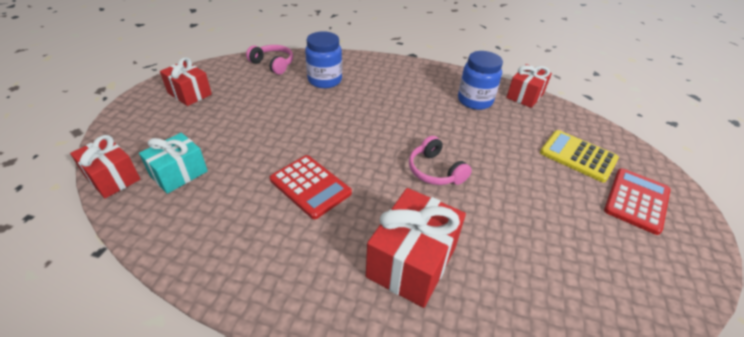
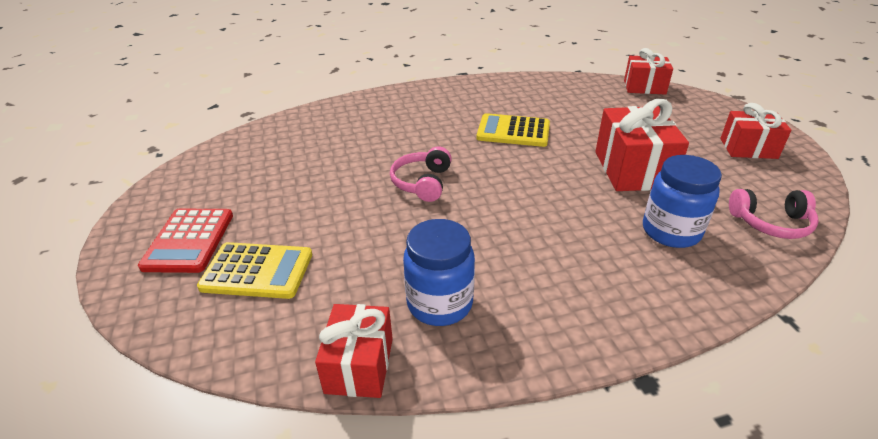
camera: 150 degrees right, 5 degrees down
turquoise gift [139,133,208,194] -> none
red calculator [270,155,352,219] -> yellow calculator [477,113,550,147]
red gift [366,188,466,308] -> red gift moved to [595,99,689,191]
pink headphones [409,136,472,185] -> pink headphones turned 105 degrees counterclockwise [390,147,452,202]

